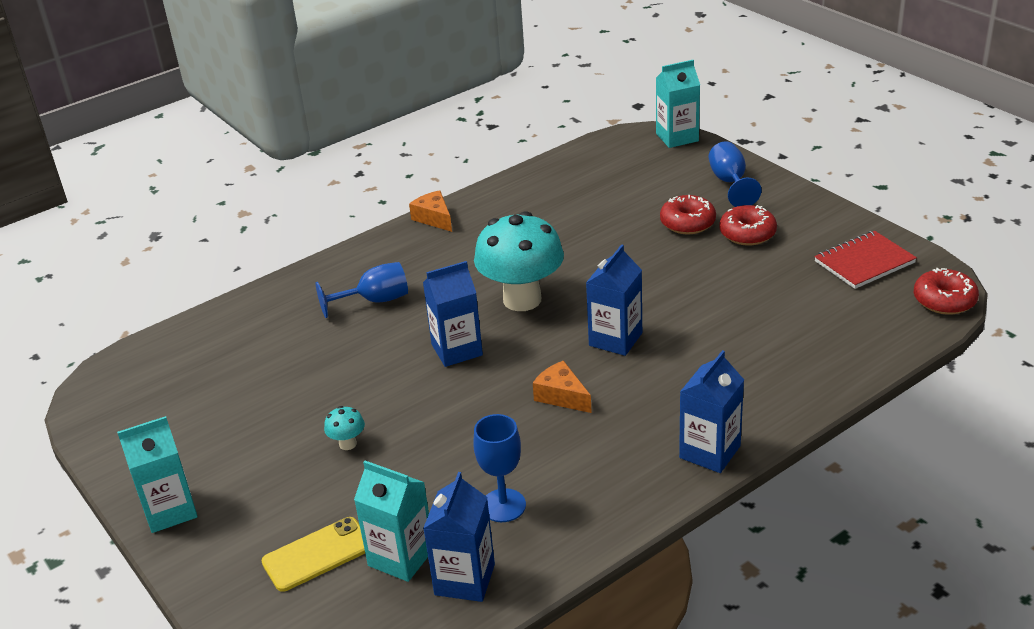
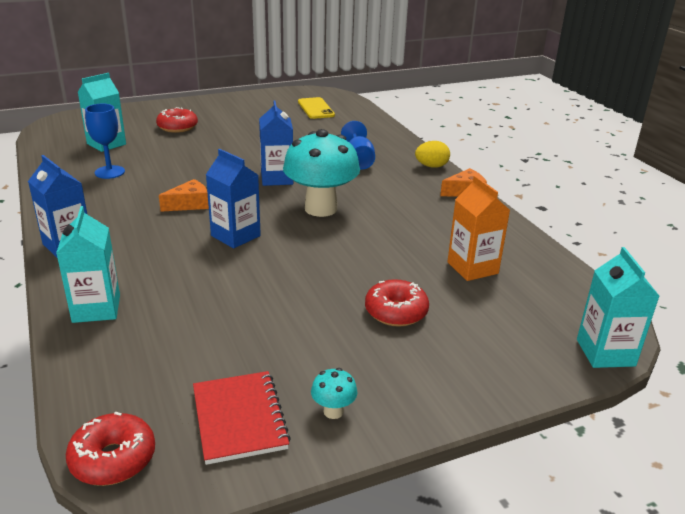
camera: 100 degrees right, 5 degrees down
turquoise carton [117,416,198,533] -> turquoise carton moved to [56,206,120,323]
yellow phone [261,517,365,592] -> yellow phone moved to [298,97,335,119]
turquoise mushroom [324,406,365,450] -> turquoise mushroom moved to [311,368,358,419]
blue carton [423,472,495,602] -> none
blue goblet [709,141,762,207] -> none
red donut [719,205,777,246] -> red donut moved to [156,107,198,133]
none -> yellow egg [415,141,450,168]
none -> orange carton [447,175,510,281]

